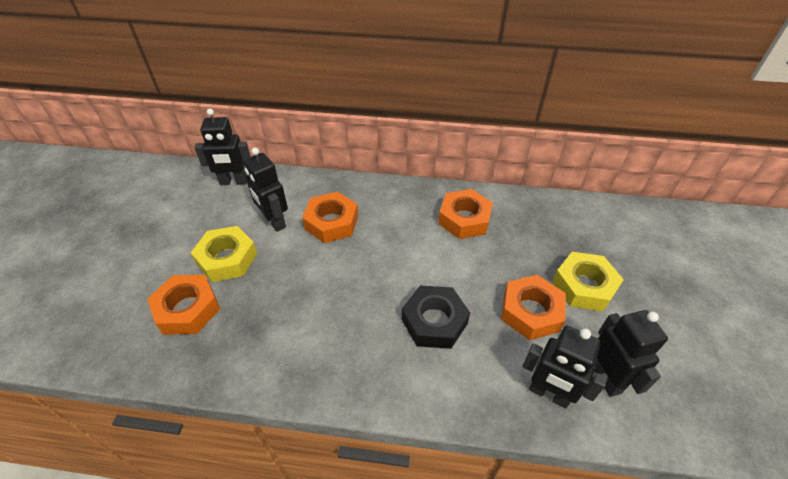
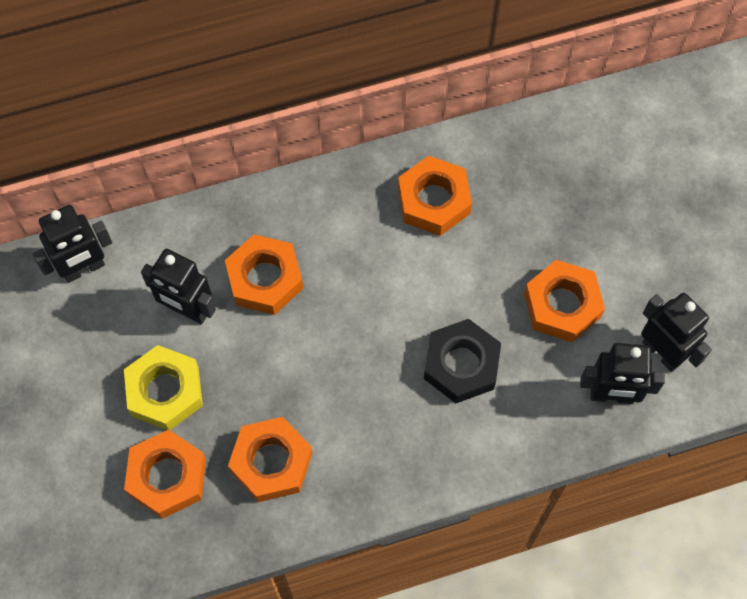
camera: 25 degrees left, 20 degrees up
yellow nut [552,252,624,311] -> none
none -> orange nut [228,417,312,502]

